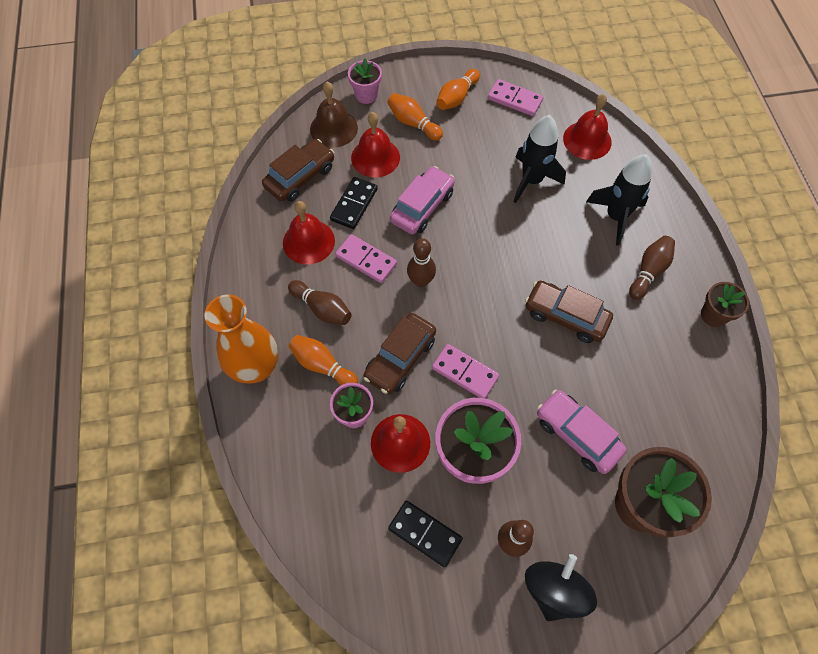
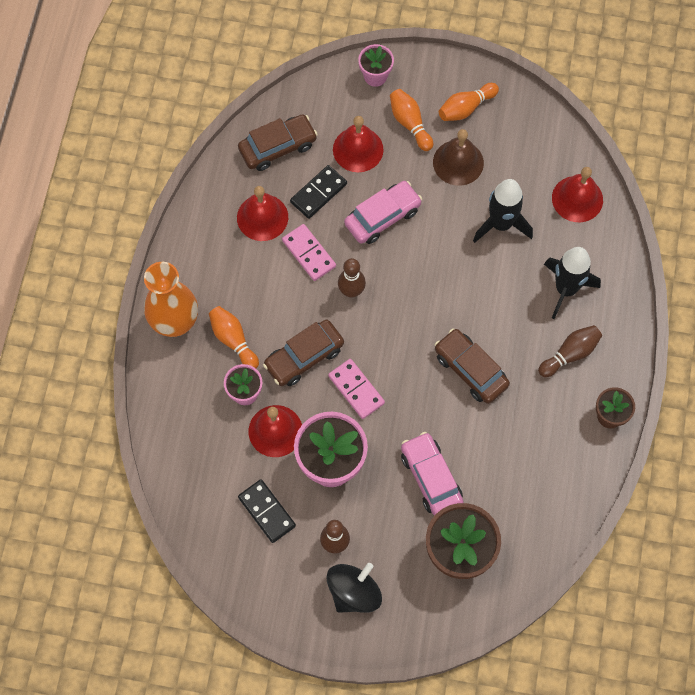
camera: 20 degrees right, 5 degrees up
brown bowling pin [288,280,351,325] -> none
brown bell [310,82,358,148] -> brown bell moved to [433,129,484,186]
pink domino [488,79,543,116] -> none

